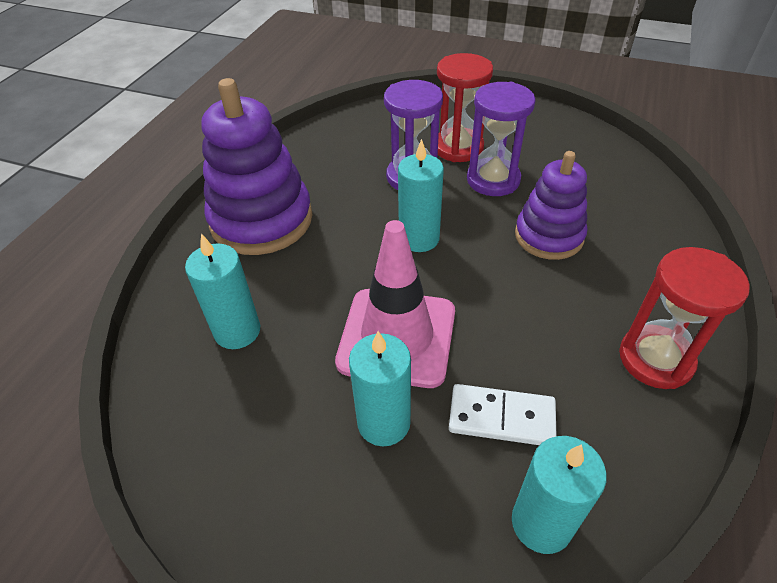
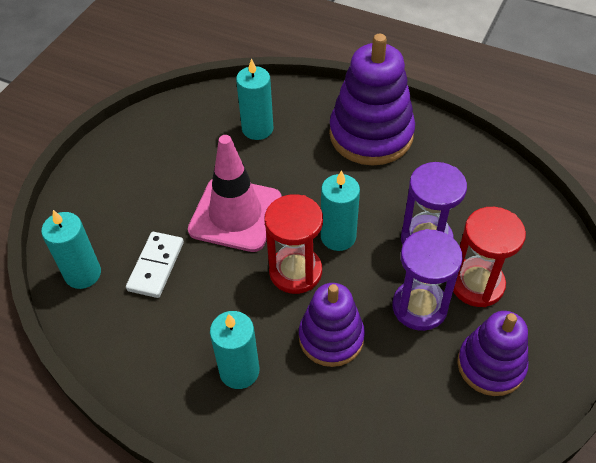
camera: 95 degrees right, 5 degrees up
turquoise candle [349,331,411,446] -> turquoise candle moved to [210,311,259,389]
red hourglass [619,247,750,389] -> red hourglass moved to [264,194,323,294]
none -> purple stacking toy [457,311,528,396]

